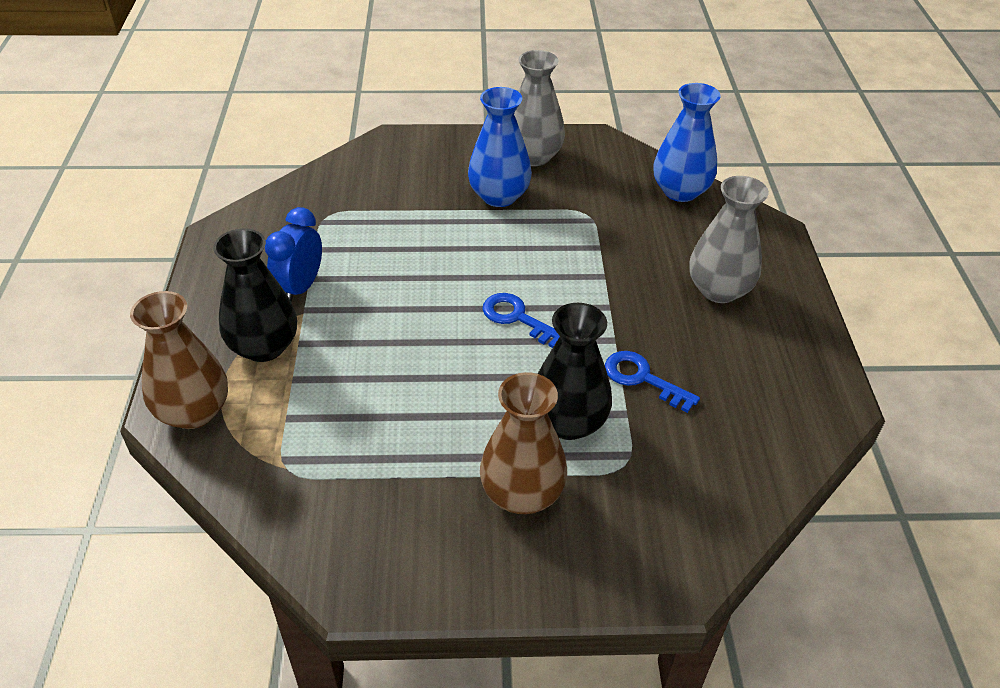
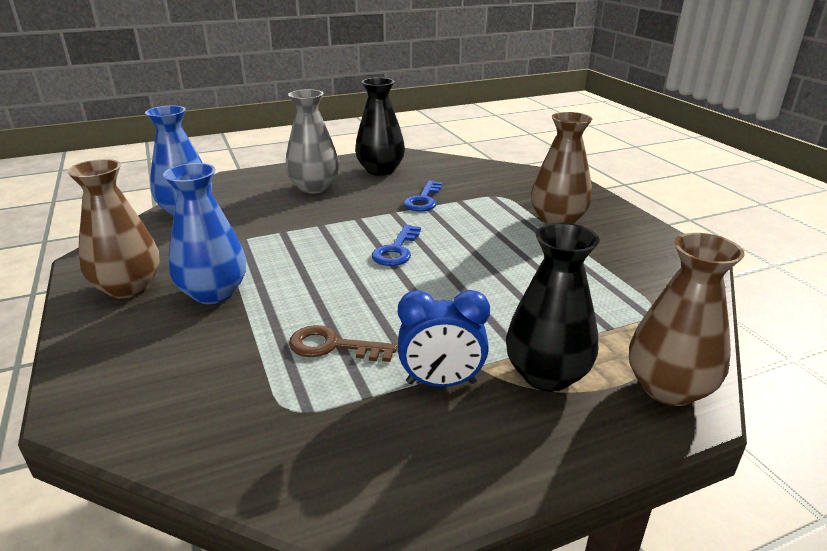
camera: 110 degrees left, 15 degrees down
grey vase [514,50,565,166] -> brown vase [67,159,160,298]
black vase [538,303,612,440] -> black vase moved to [355,78,405,176]
none -> brown key [289,325,397,362]

